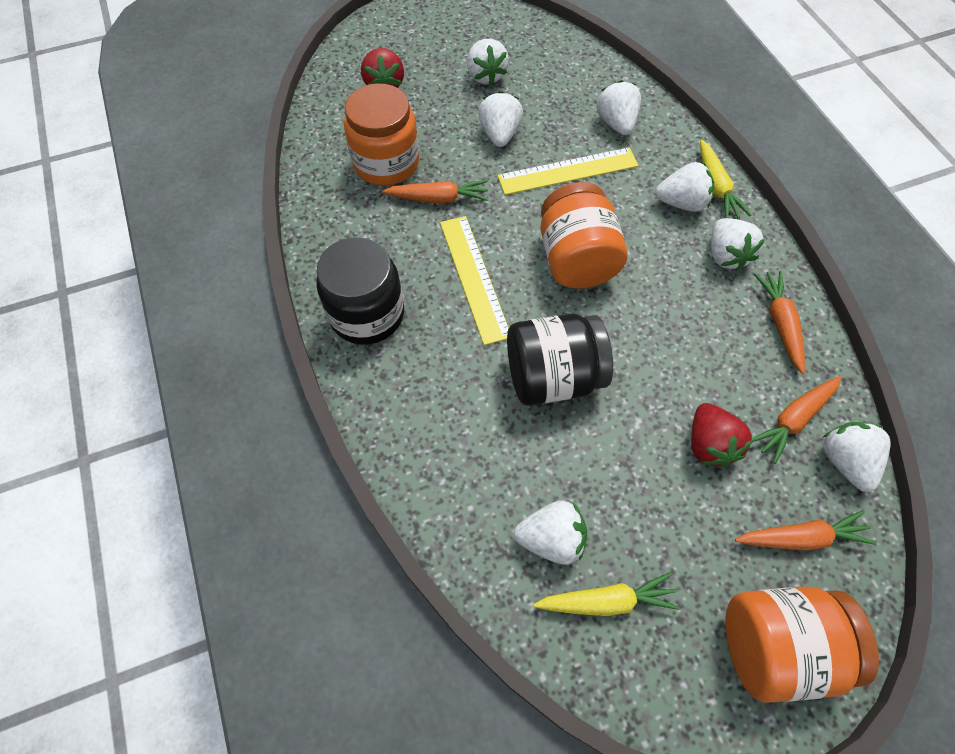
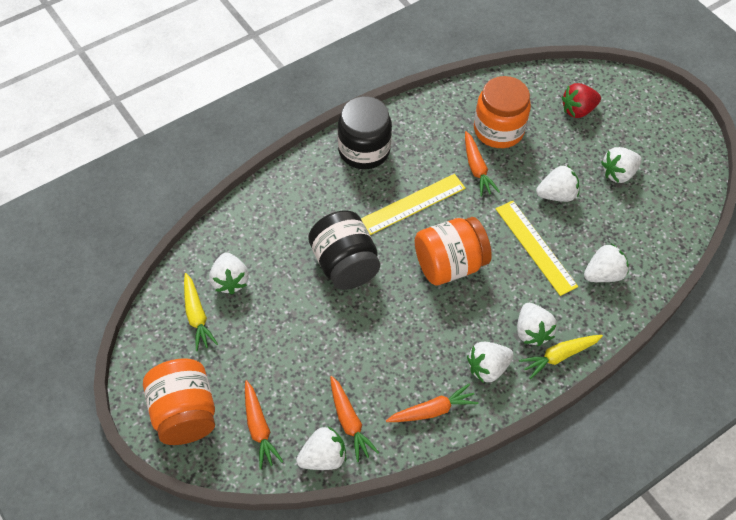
camera: 75 degrees right, 5 degrees down
red strawberry [691,403,753,468] -> none
orange carrot [752,376,842,464] -> orange carrot turned 150 degrees counterclockwise [330,376,379,462]

